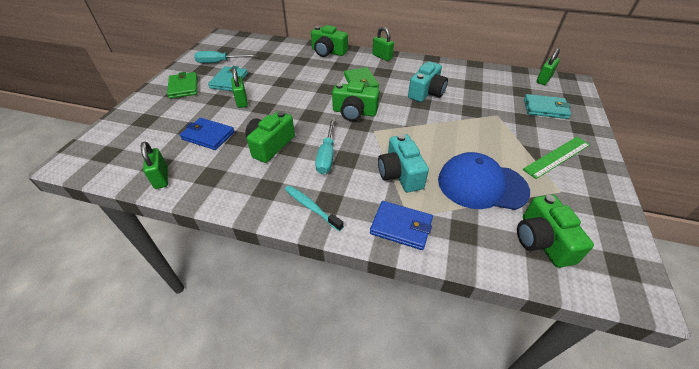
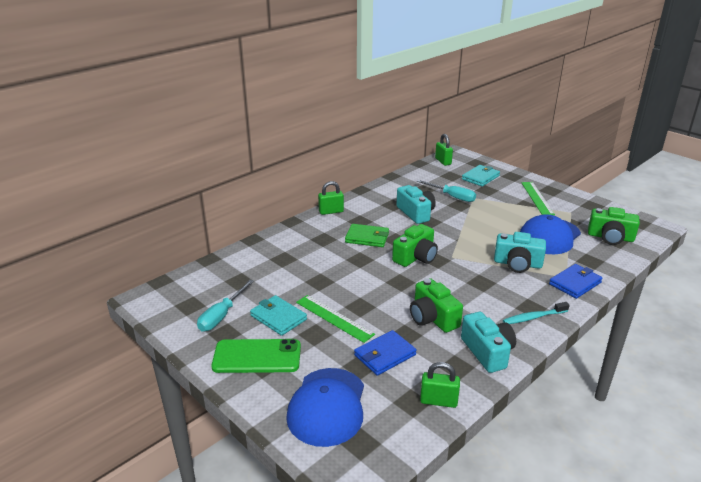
camera: 60 degrees left, 15 degrees down
green wallet [167,72,197,99] -> green phone [212,339,301,373]
green padlock [231,68,248,108] -> green ruler [296,295,375,343]
green camera [311,25,348,57] -> none
turquoise screwdriver [315,117,335,174] -> turquoise screwdriver moved to [416,180,476,202]
none -> blue cap [286,368,364,447]
none -> turquoise camera [461,312,516,373]

